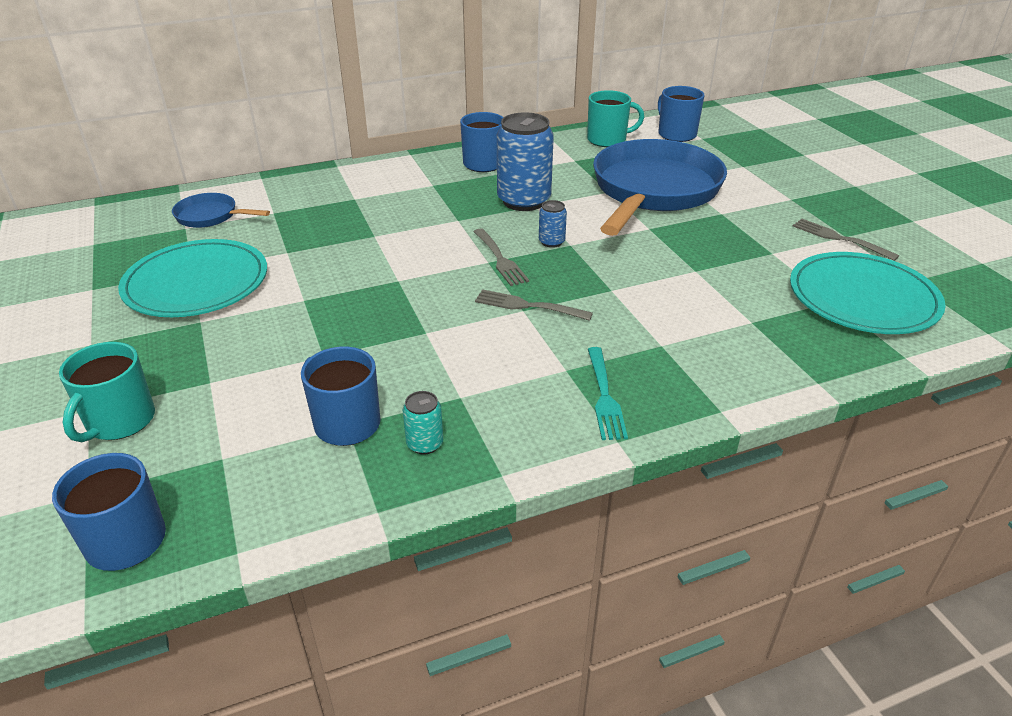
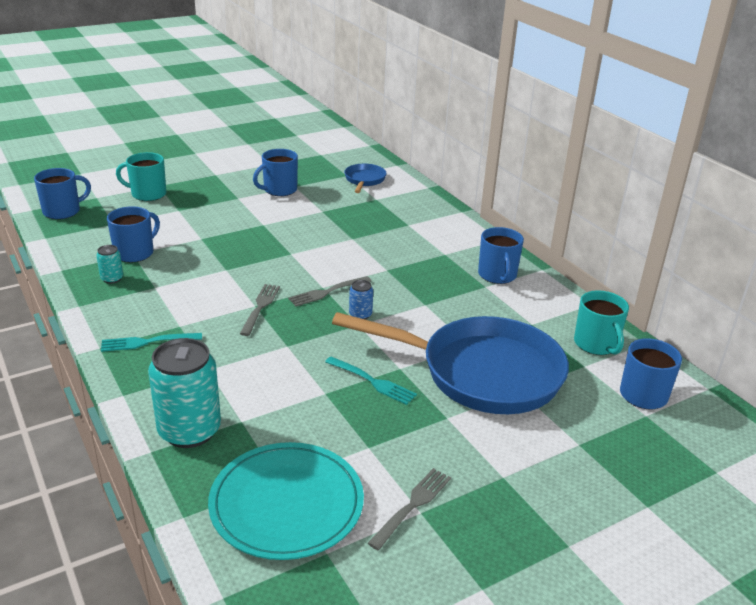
camera: 80 degrees right, 5 degrees down
turquoise plate [118,239,267,317] -> blue mug [253,149,298,196]
blue can [497,112,554,211] -> none
none -> turquoise can [148,338,221,448]
none -> turquoise fork [325,357,417,405]

